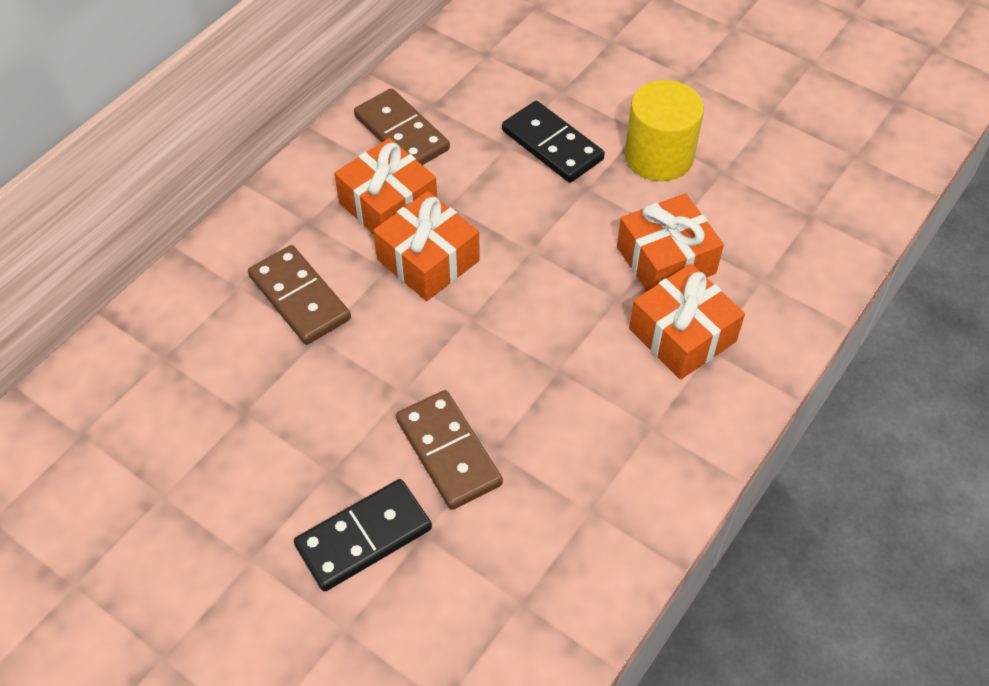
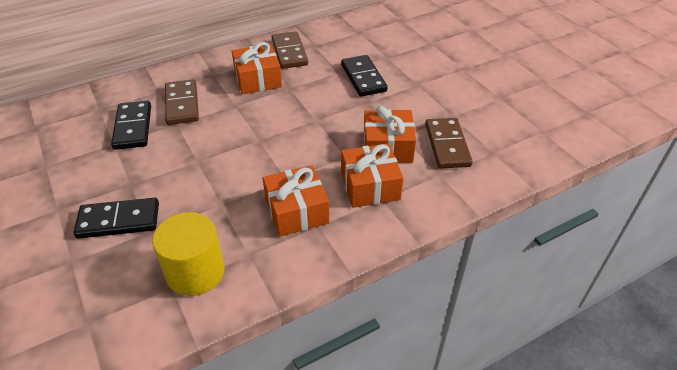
camera: 25 degrees right, 10 degrees down
orange gift [373,191,480,301] -> orange gift moved to [263,165,329,237]
brown domino [396,390,503,510] -> brown domino moved to [425,118,473,169]
yellow cylinder [625,80,704,181] -> yellow cylinder moved to [152,212,224,296]
none -> black domino [111,101,151,150]

